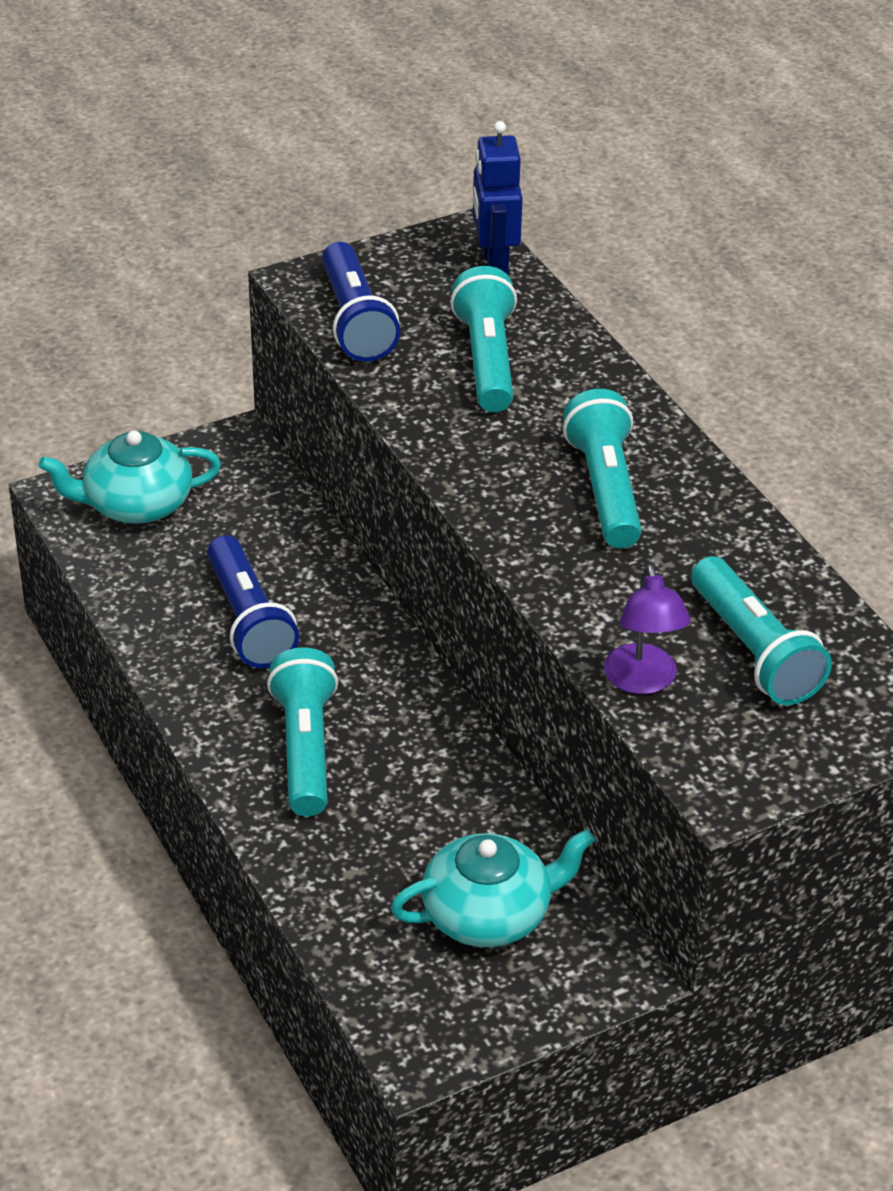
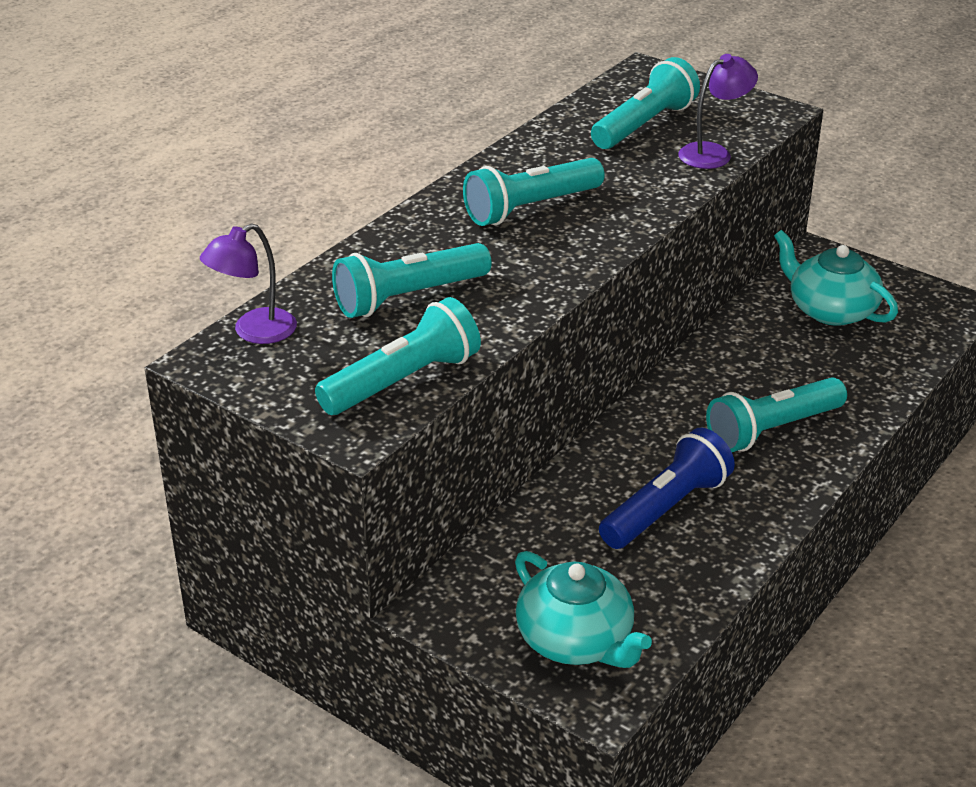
camera: 115 degrees left, 5 degrees down
blue flashlight [322,242,400,362] -> turquoise flashlight [315,297,481,415]
blue robot [473,121,523,275] -> purple lamp [200,223,297,344]

